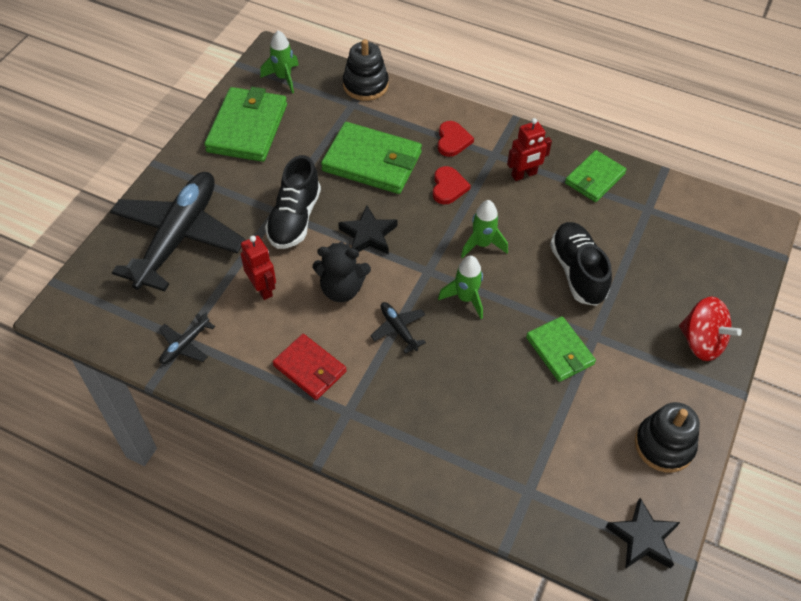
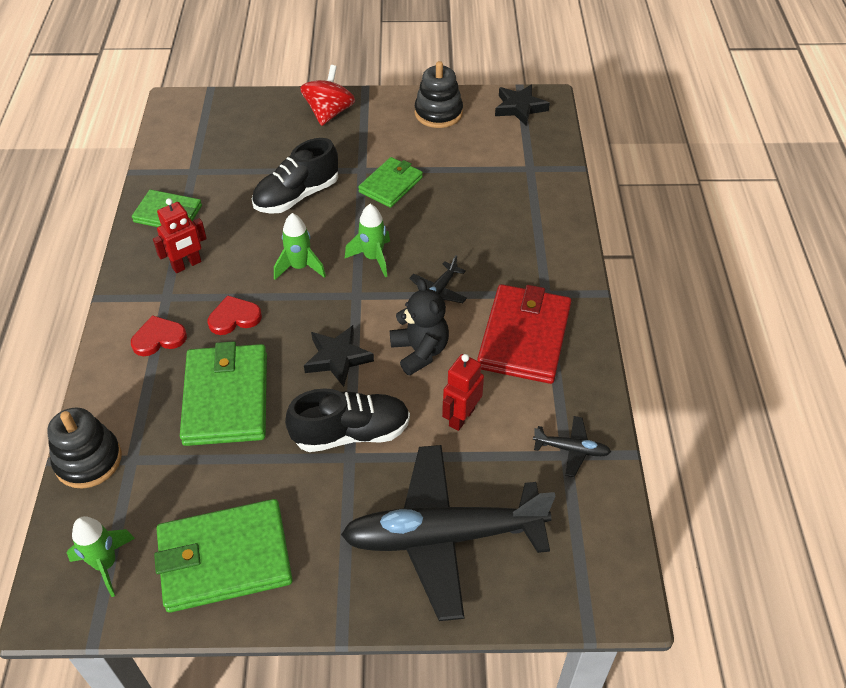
camera: 115 degrees left, 5 degrees down
red wallet [273,334,346,400] -> red wallet [477,284,571,384], size x1.62
red robot [507,118,552,181] -> red robot turned 105 degrees clockwise [153,198,207,273]

